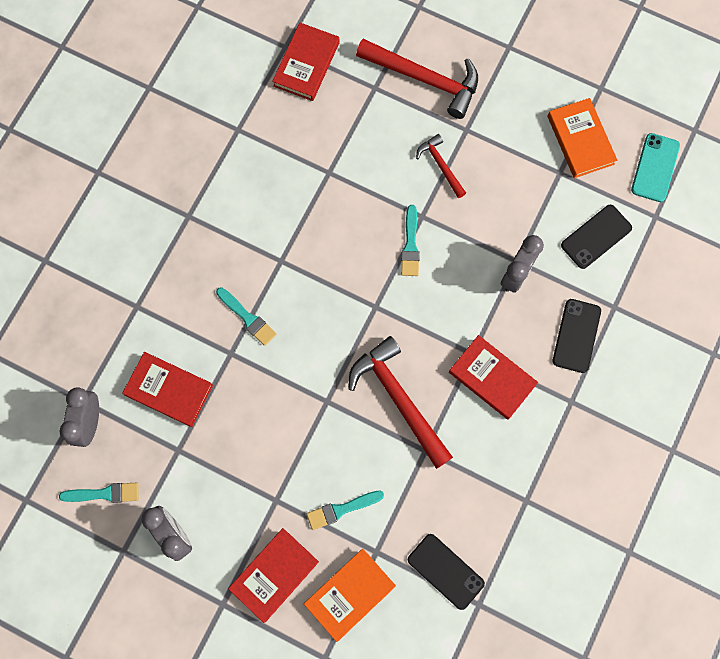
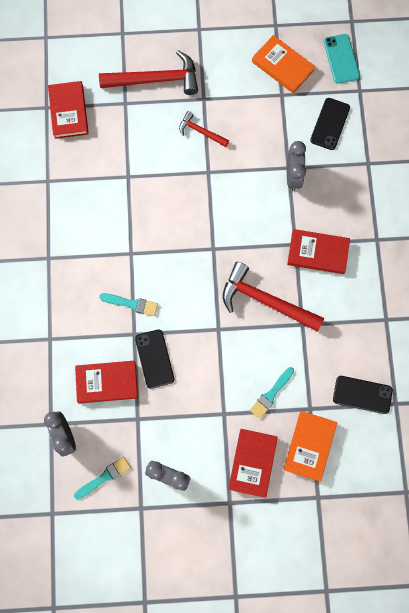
camera: 30 degrees left, 0 degrees up
turquoise brush [401,205,420,276] -> none
black phone [553,299,601,373] -> black phone moved to [135,329,175,389]

